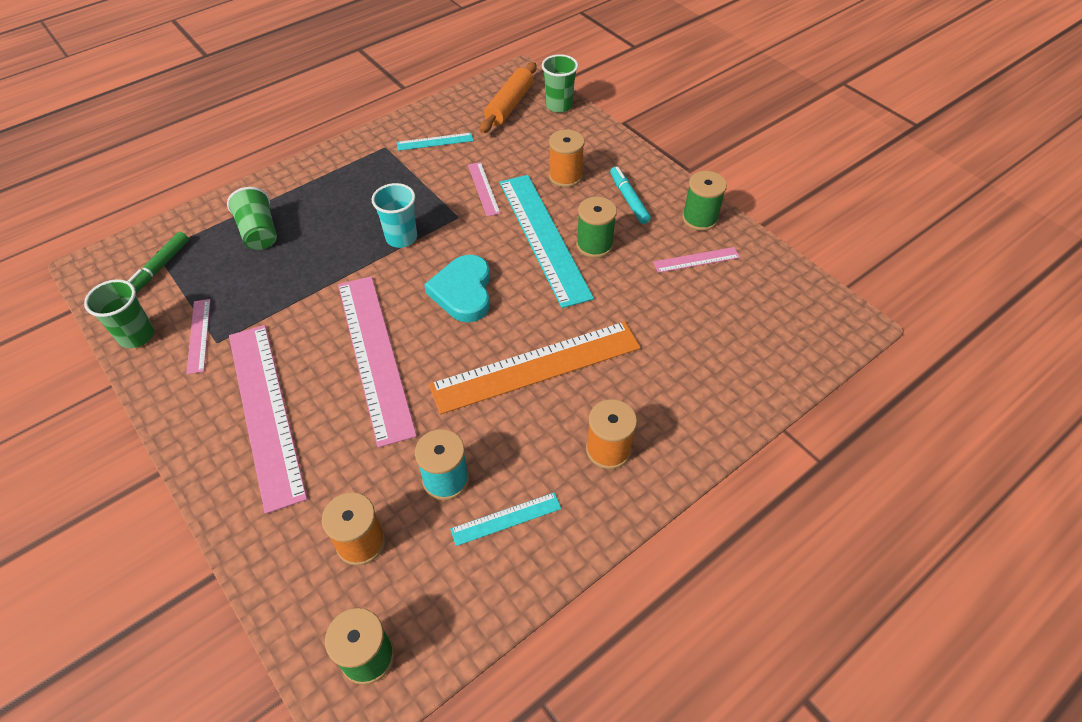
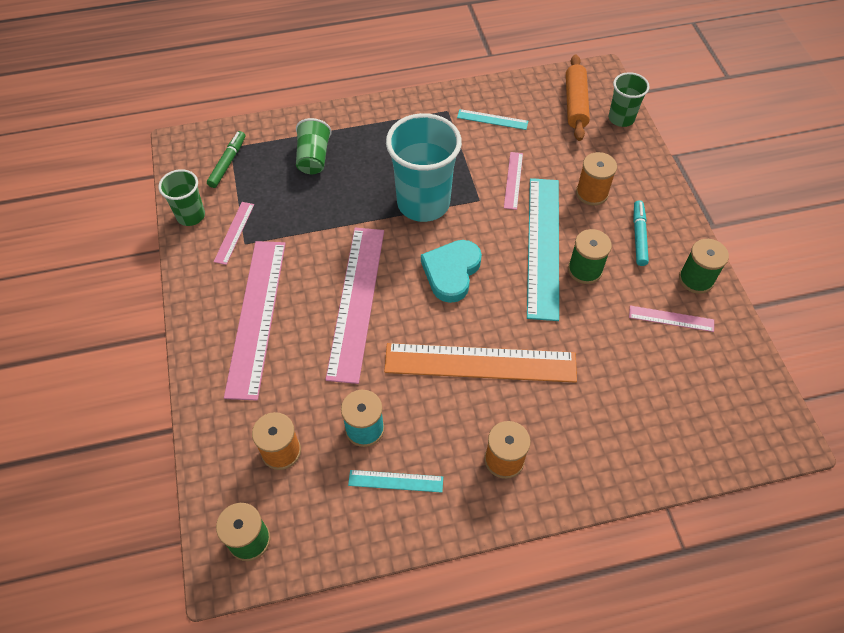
camera: 25 degrees right, 5 degrees up
green marker [128,232,189,293] -> green marker turned 150 degrees clockwise [207,131,245,188]
turquoise cup [372,183,417,248] -> turquoise cup [386,113,462,222], size x1.86
orange rolling pin [480,62,537,133] -> orange rolling pin turned 45 degrees counterclockwise [566,54,590,141]

